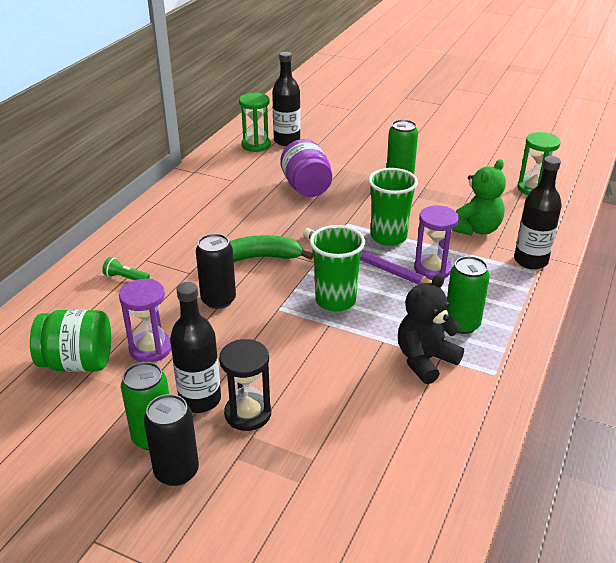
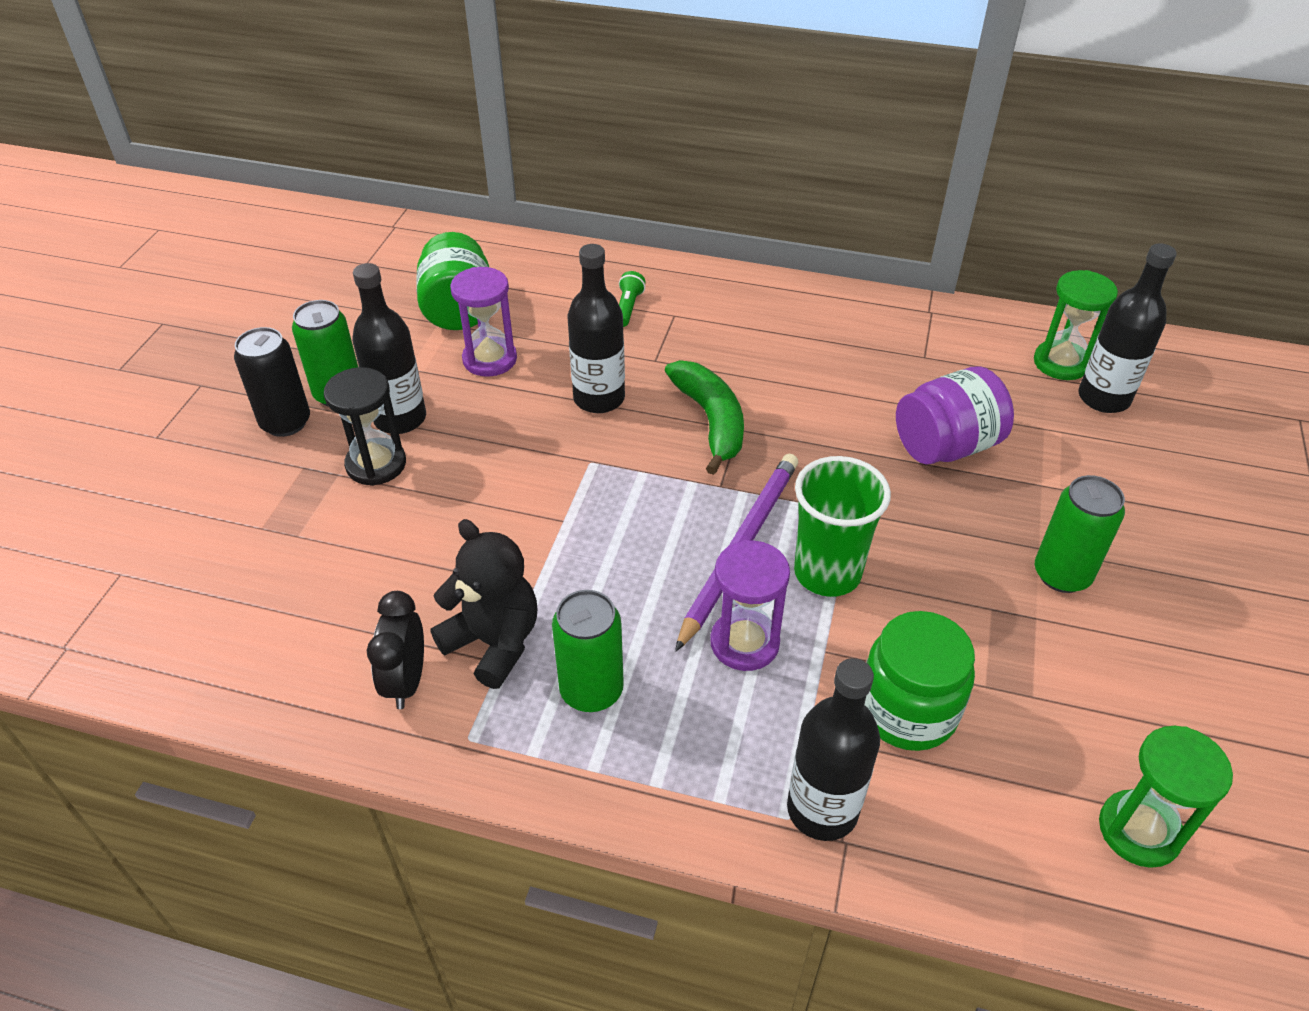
camera: 80 degrees right, 10 degrees up
black can [196,234,236,309] -> black bottle [567,244,625,413]
green cup [310,225,365,312] -> none
green teddy bear [452,159,506,236] -> green jar [865,611,975,751]
none -> black clock [367,591,424,709]

